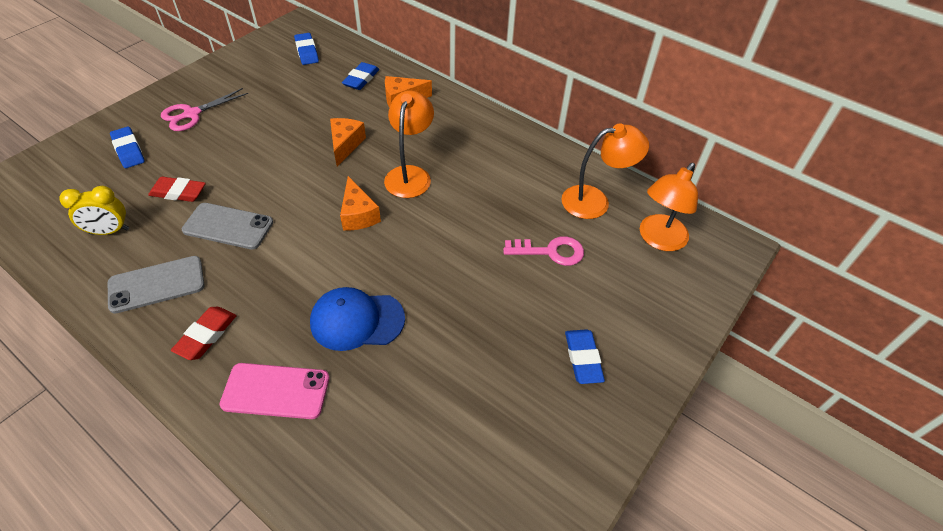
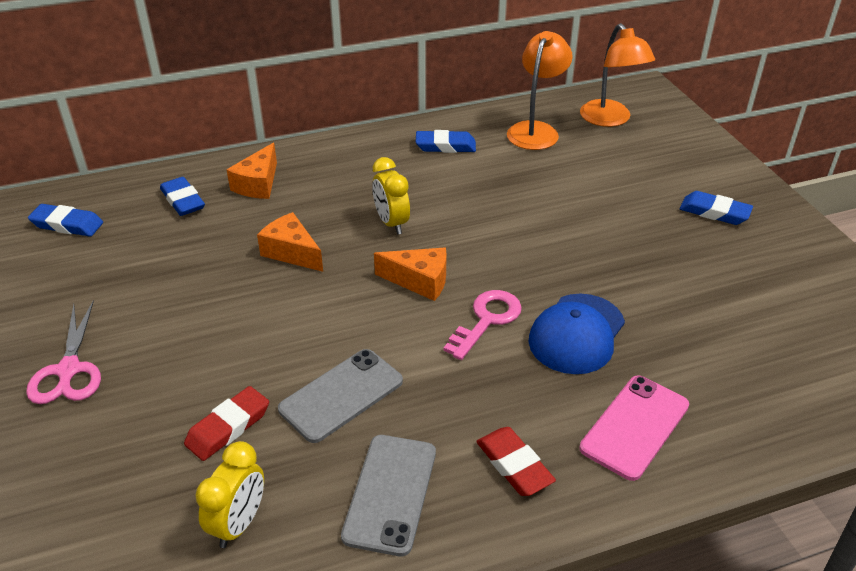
camera: 55 degrees left, 10 degrees down
blue eraser [110,126,145,168] -> blue eraser moved to [416,130,476,153]
orange lamp [384,91,434,198] -> yellow clock [372,157,410,235]
pink key [503,236,584,266] -> pink key moved to [443,290,522,360]

